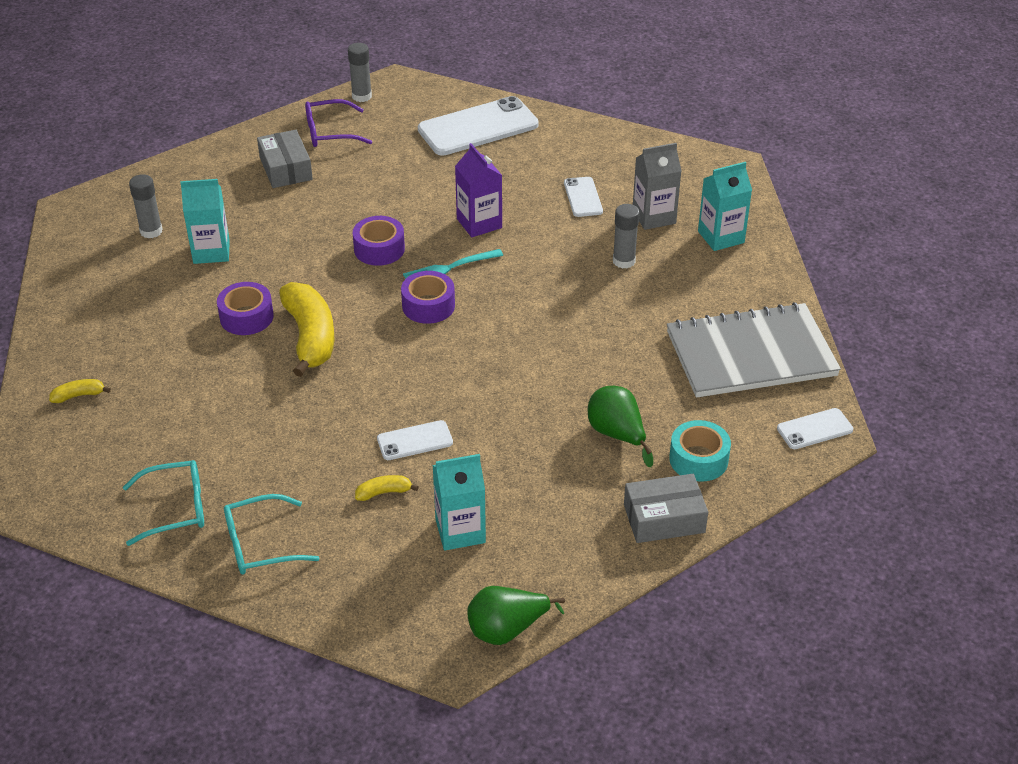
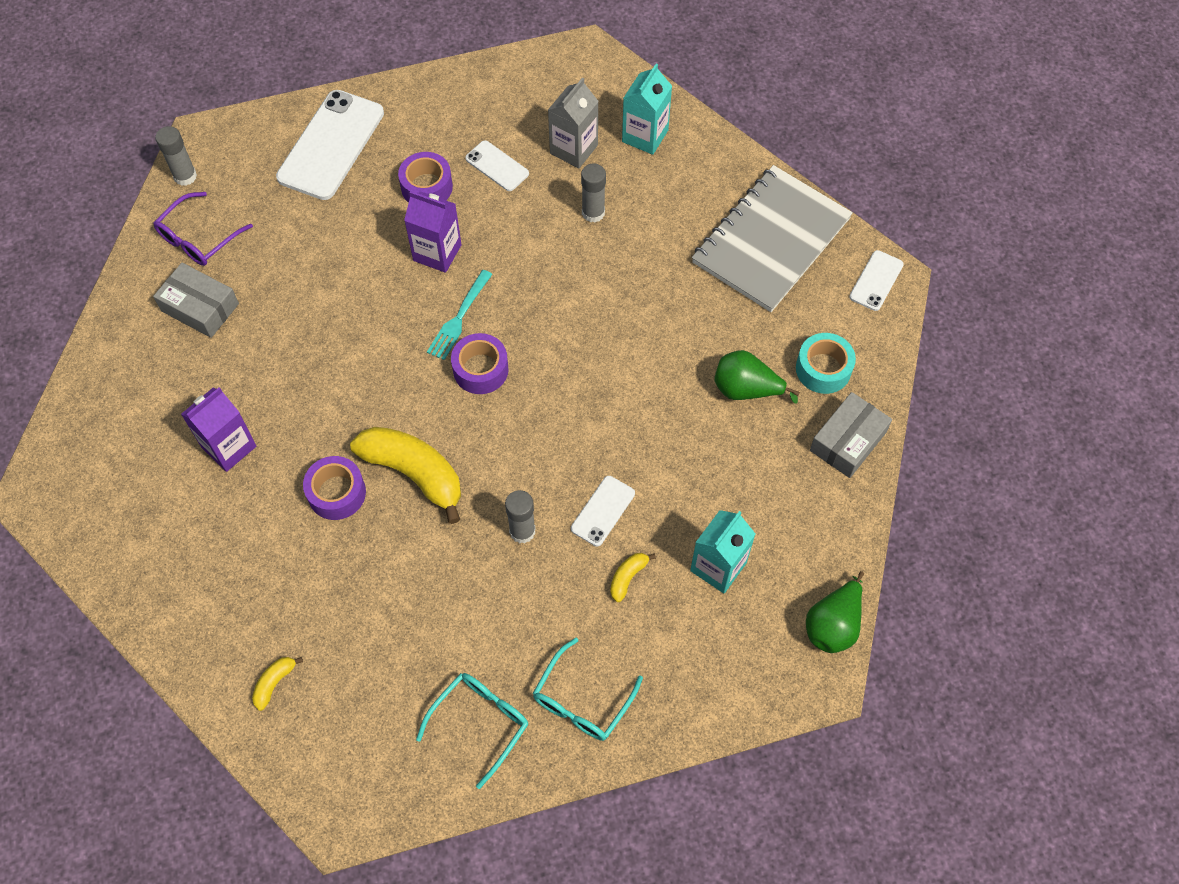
camera: 40 degrees left, 20 degrees up
grey glue stick [129,174,163,238] -> grey glue stick moved to [505,490,535,543]
turquoise carton [180,179,230,264] -> purple carton [181,387,256,472]
purple tape [353,216,405,266] -> purple tape moved to [398,152,453,203]

